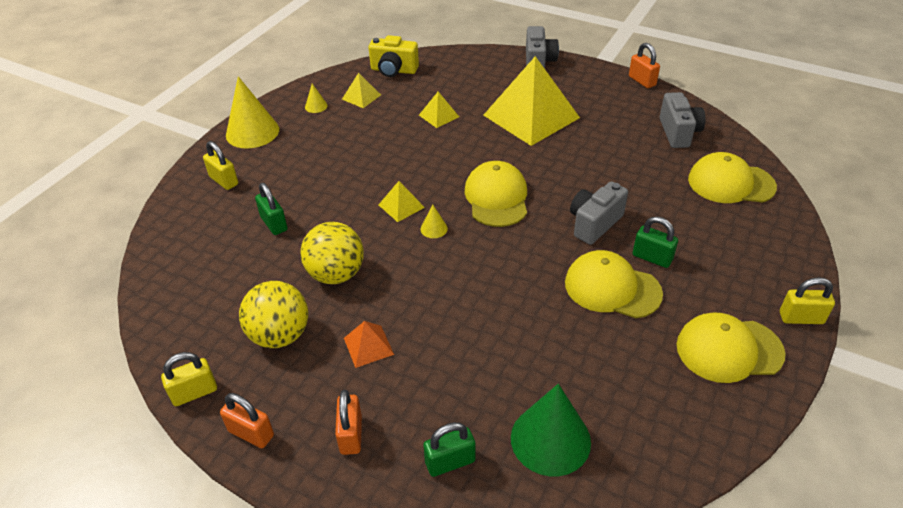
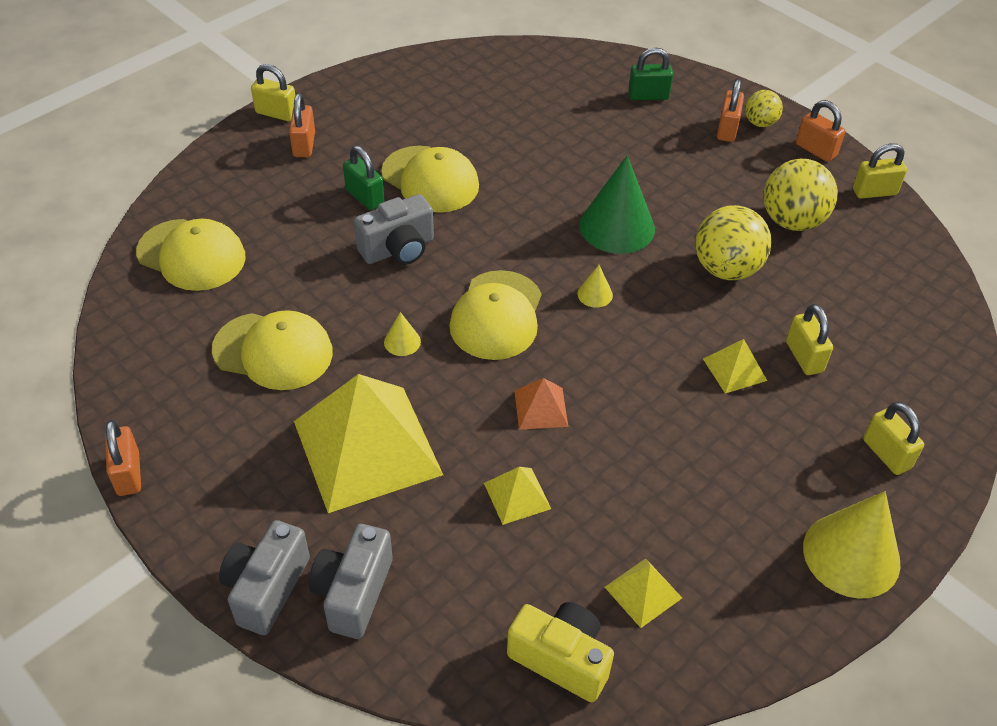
camera: 165 degrees left, 5 degrees up
green padlock [255,183,287,235] -> yellow padlock [786,304,833,375]
yellow cone [305,84,327,113] -> yellow cone moved to [384,312,421,356]
orange pyramid [344,321,394,368] -> orange pyramid moved to [514,378,568,430]
yellow pyramid [378,181,425,222] -> yellow pyramid moved to [703,339,767,394]
green cone [511,384,591,476] -> green cone moved to [579,155,655,254]
grey camera [660,92,706,148] -> grey camera moved to [309,524,393,639]
yellow cap [676,313,786,383] -> yellow cap moved to [212,310,333,390]
none -> orange padlock [289,93,315,157]
none -> yellow ball [745,90,783,127]

